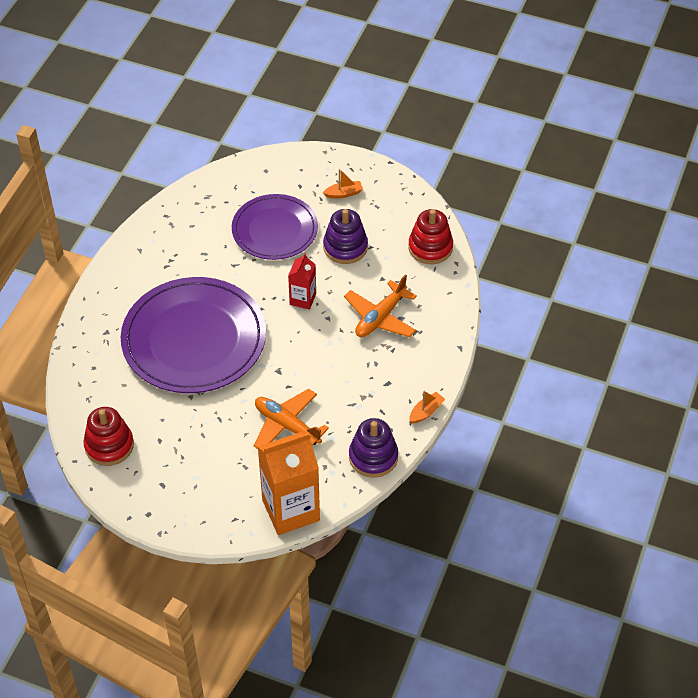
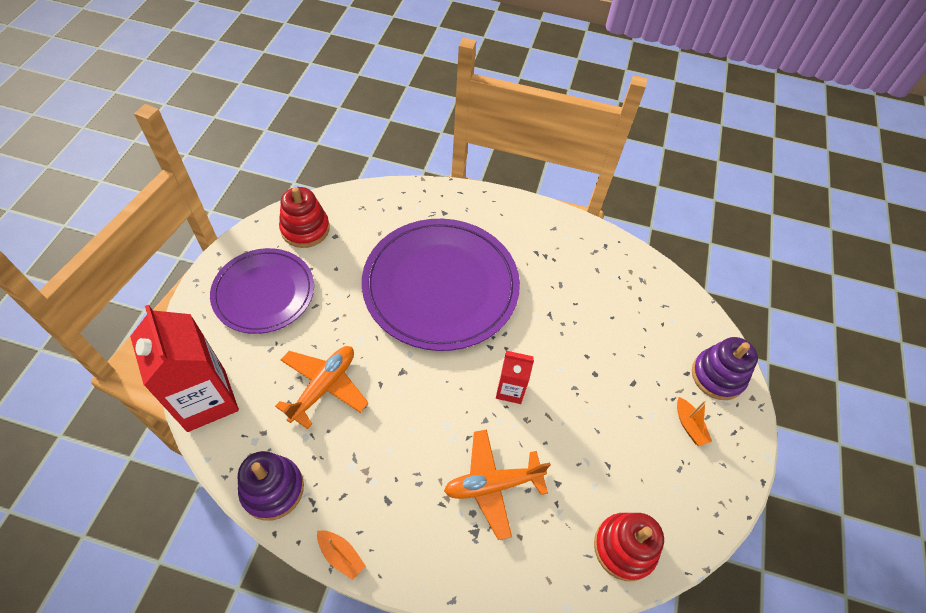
camera: 80 degrees right, 5 degrees up
purple plate [232,194,318,260] -> purple plate moved to [210,248,314,334]
orange carton [258,432,320,535] -> red carton [130,305,239,432]
purple stacking toy [323,209,368,264] -> purple stacking toy moved to [692,337,758,400]
orange plane [344,274,417,337] -> orange plane turned 45 degrees counterclockwise [444,429,551,540]

